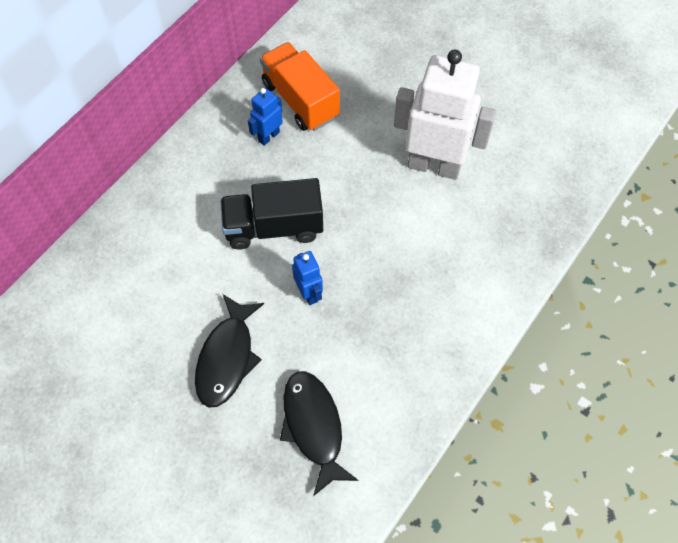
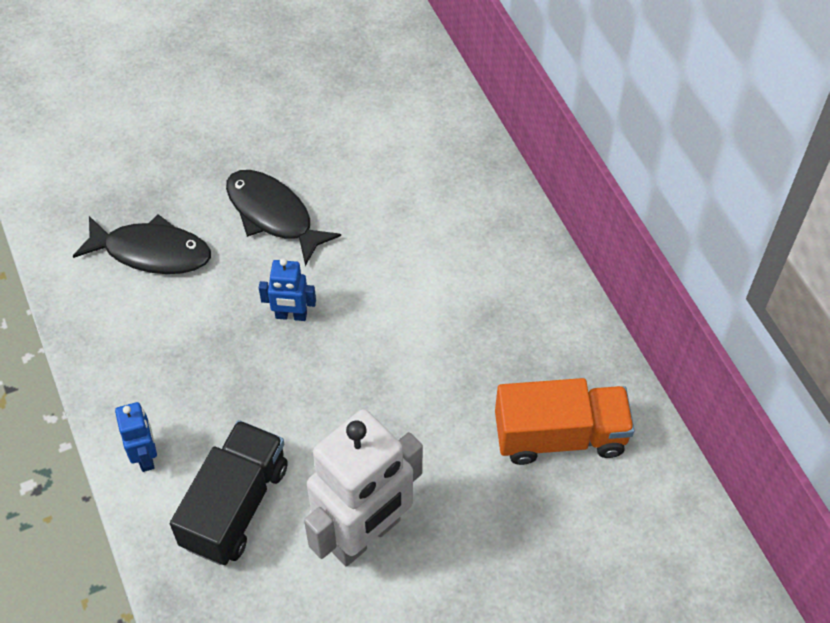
camera: 120 degrees right, 5 degrees down
black truck [220,178,323,250] -> black truck moved to [170,420,288,565]
blue robot [248,88,283,146] -> blue robot moved to [115,402,157,472]

